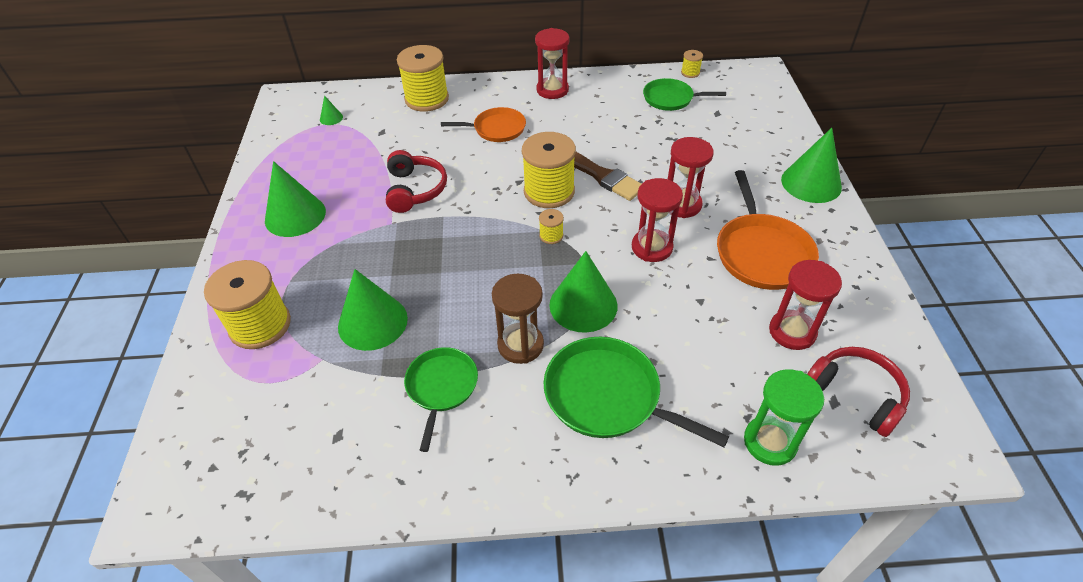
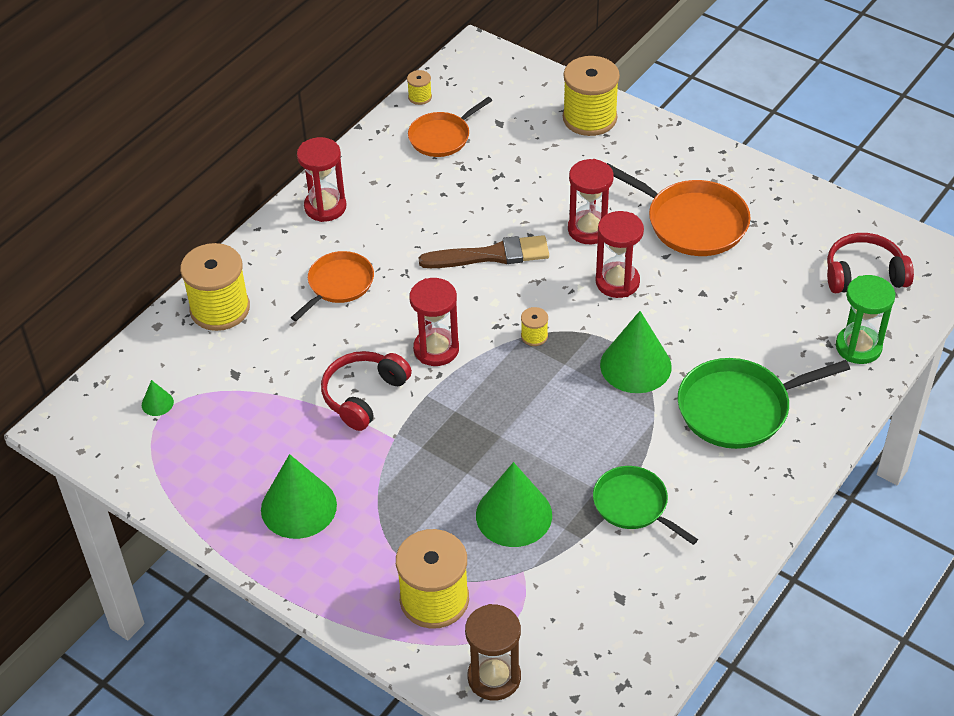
camera: 50 degrees left, 0 degrees up
red headphones [386,150,447,213] -> red headphones turned 90 degrees counterclockwise [321,351,412,431]
brown hourglass [492,274,544,364] -> brown hourglass moved to [465,604,521,701]
yellow spool [522,132,576,208] -> yellow spool moved to [563,56,620,136]
green pan [643,78,726,111] -> orange pan [408,97,492,157]
red hourglass [769,260,842,350] -> red hourglass moved to [409,278,459,366]
green cone [781,128,842,203] -> none

